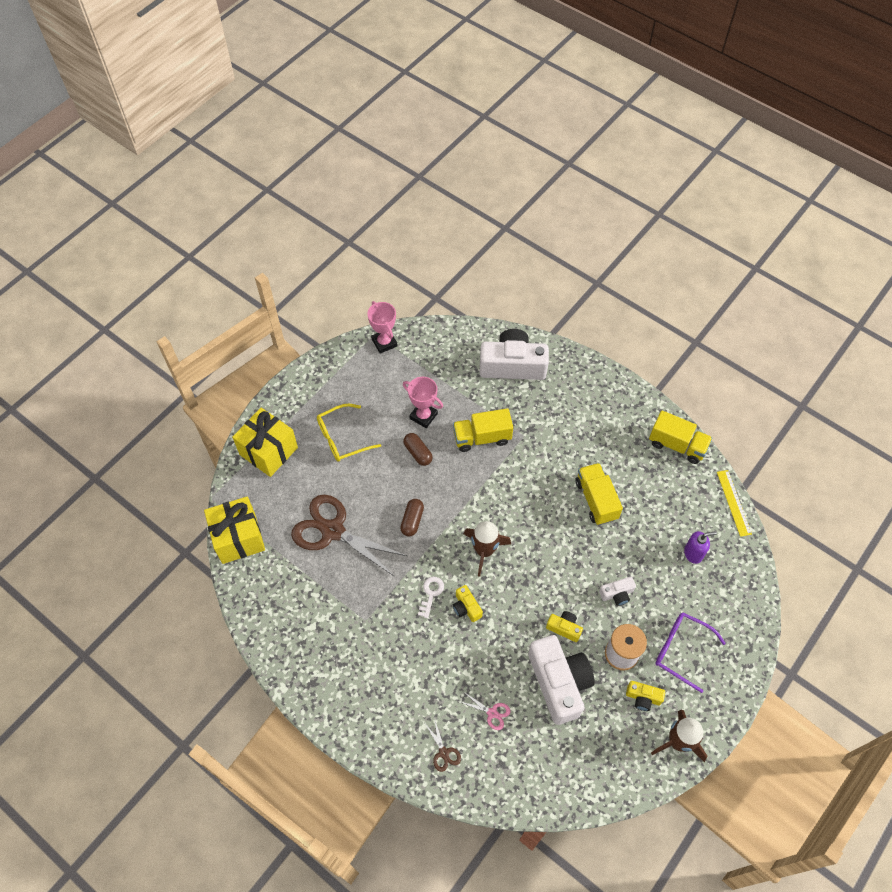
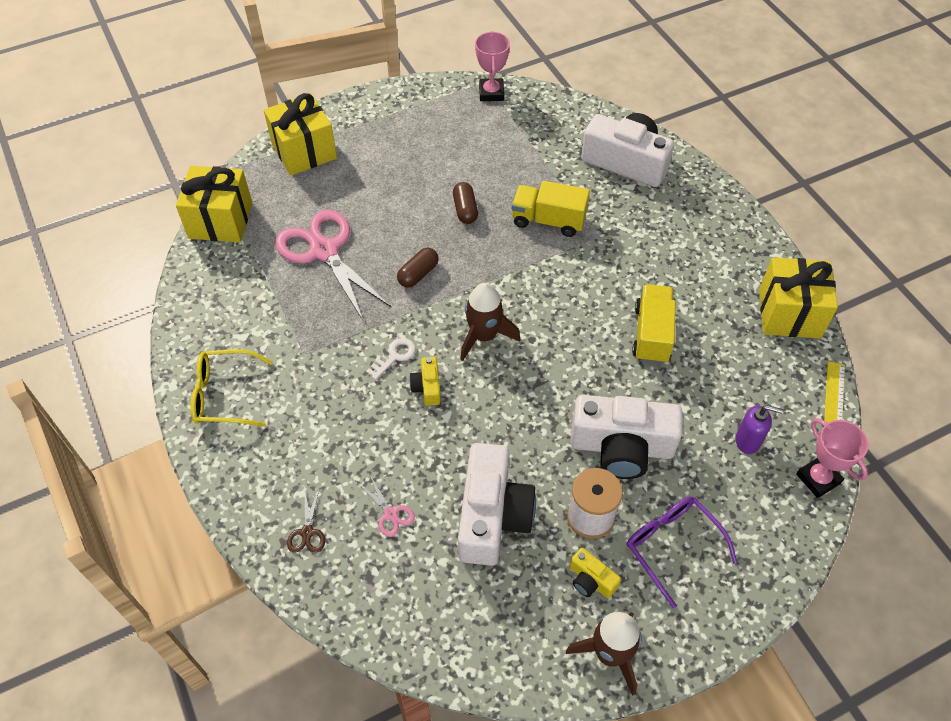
camera: 25 degrees right, 5 degrees down
brown scissors [291,495,407,577] -> pink scissors [275,210,391,320]
yellow glasses [317,403,381,462] -> yellow glasses moved to [191,349,273,427]
pink trophy [403,377,443,428] -> pink trophy moved to [796,418,869,498]
yellow camera [546,611,583,642] -> none
white camera [599,577,636,606] -> white camera [571,395,683,479], size x2.22
yellow truck [649,410,713,464] -> yellow gift [759,257,838,338]

